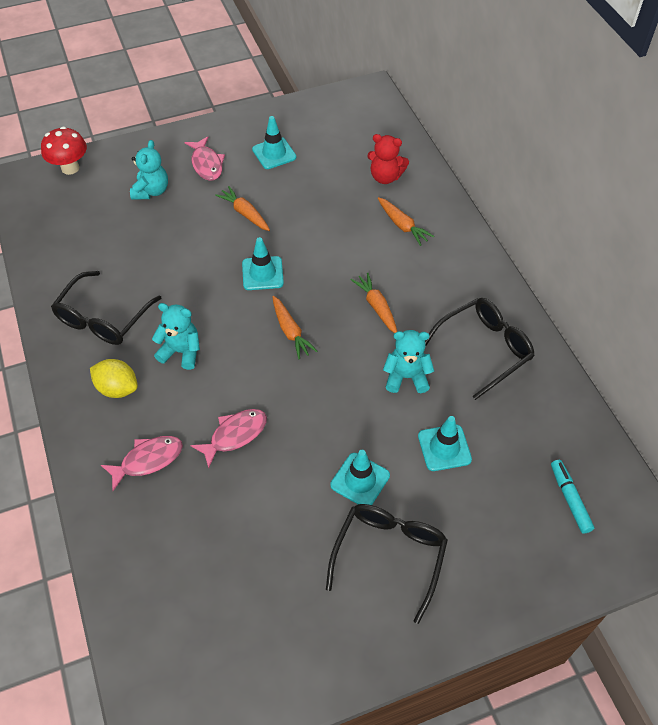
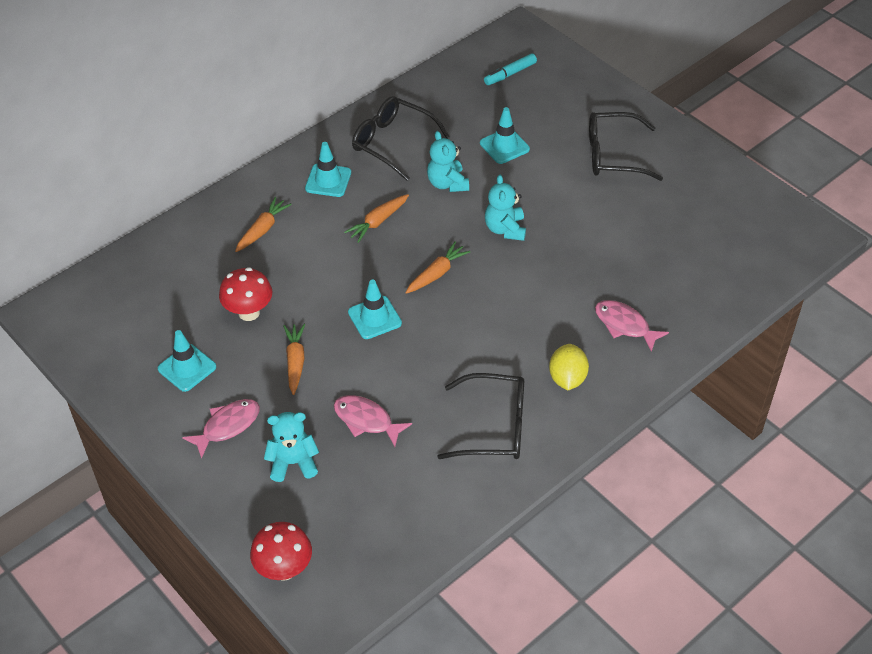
camera: 110 degrees left, 5 degrees down
turquoise teddy bear [152,303,200,370] -> turquoise teddy bear moved to [485,175,526,241]
pink fish [190,409,267,469] -> pink fish moved to [334,395,412,447]
orange carrot [215,186,270,231] -> orange carrot turned 150 degrees clockwise [283,324,305,395]
turquoise traffic cone [330,450,390,505] -> turquoise traffic cone moved to [305,142,351,197]
red teddy bear [367,134,409,184] -> none
none -> red mushroom [219,267,272,321]

